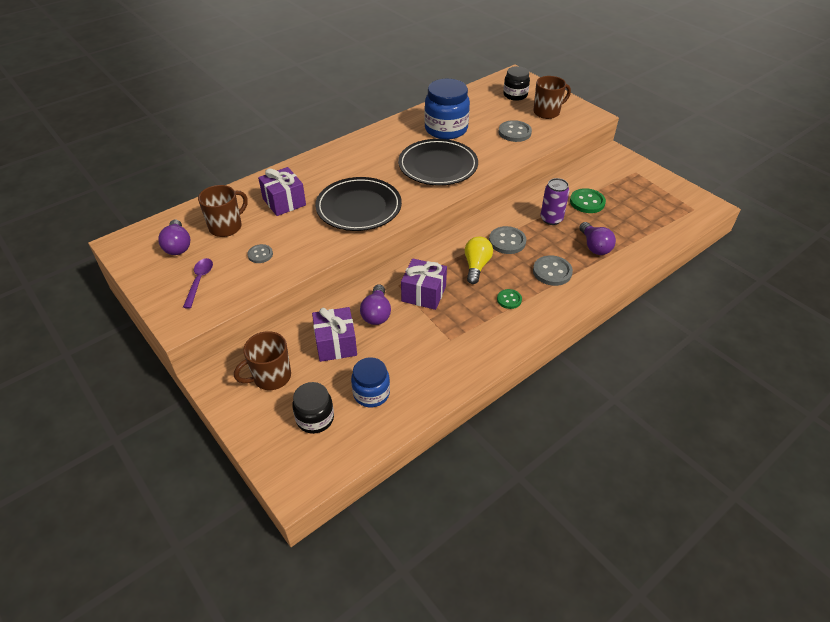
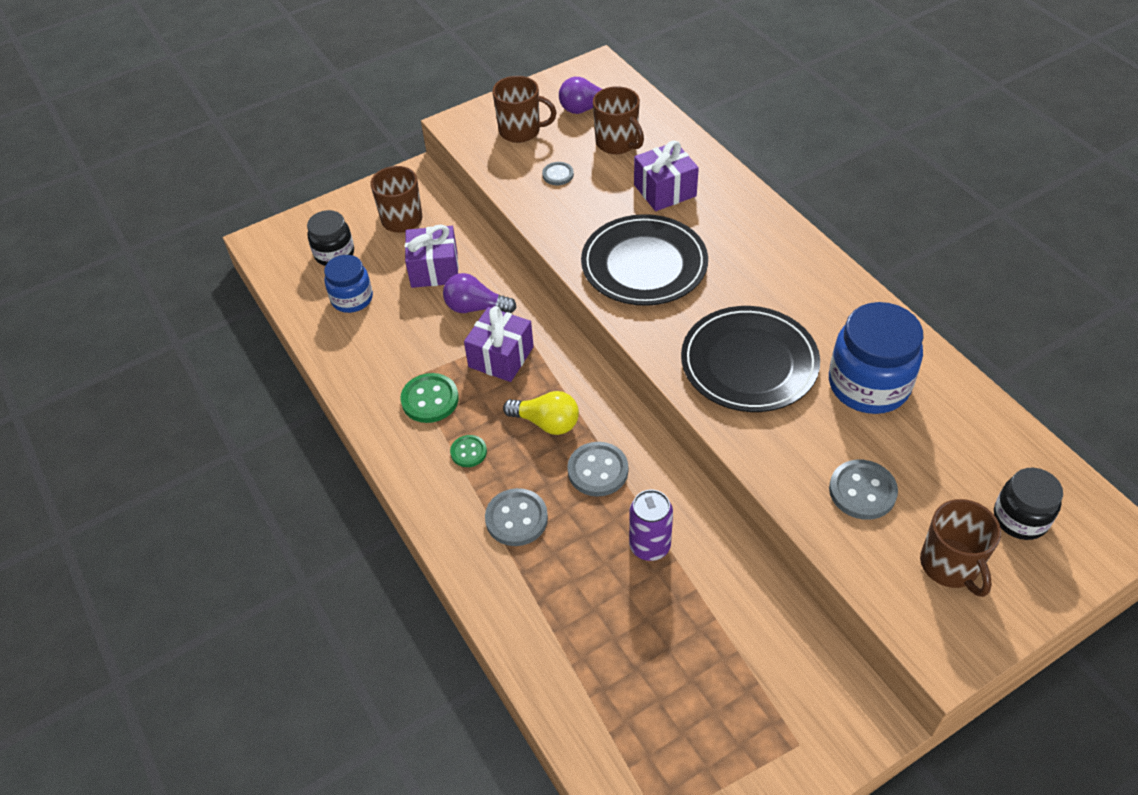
camera: 100 degrees right, 5 degrees up
purple spoon [183,258,213,309] -> brown mug [492,76,557,143]
green button [570,188,606,213] -> green button moved to [400,373,459,423]
purple light bulb [579,222,616,255] -> none

